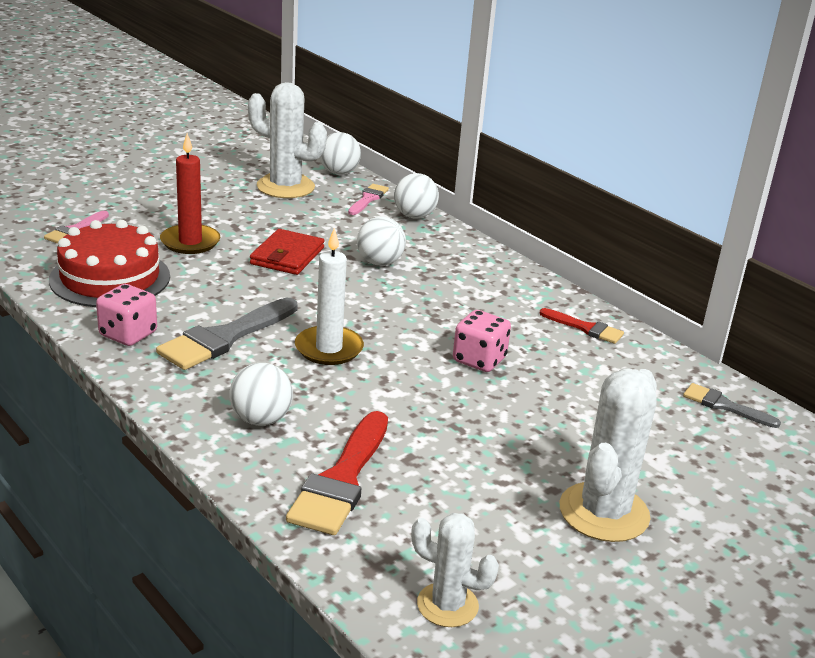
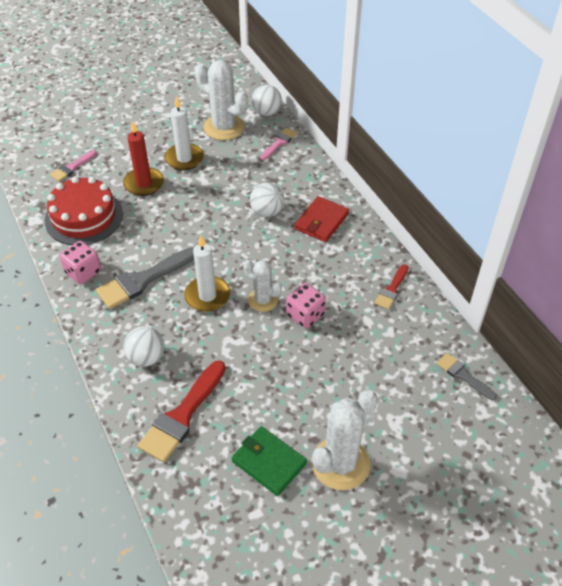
camera: 15 degrees right, 20 degrees up
red wallet [250,229,324,275] -> red wallet moved to [294,196,349,242]
white ball [394,173,439,218] -> none
white cactus [411,513,499,627] -> white cactus moved to [243,260,282,312]
red brush [539,308,624,344] -> red brush turned 75 degrees clockwise [374,264,408,310]
none -> white candle [164,96,204,170]
none -> green wallet [232,426,307,496]

